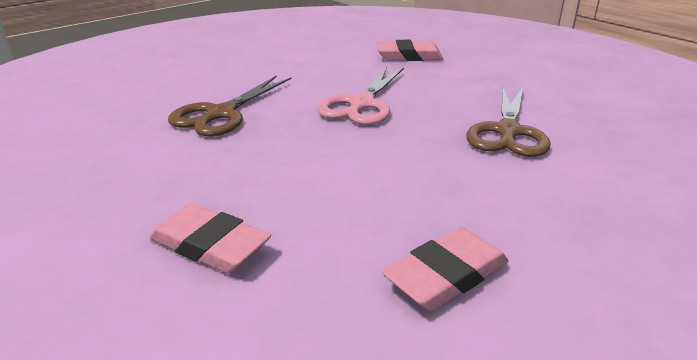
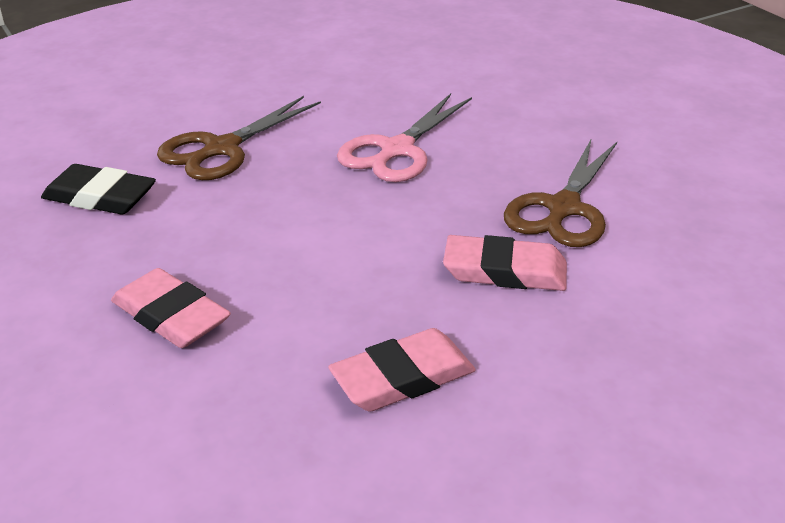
camera: 10 degrees right, 5 degrees up
pink eraser [376,40,443,61] -> pink eraser moved to [443,235,567,291]
none -> black eraser [41,164,156,214]

